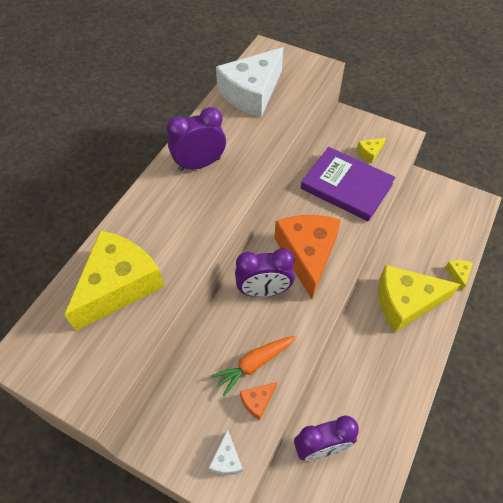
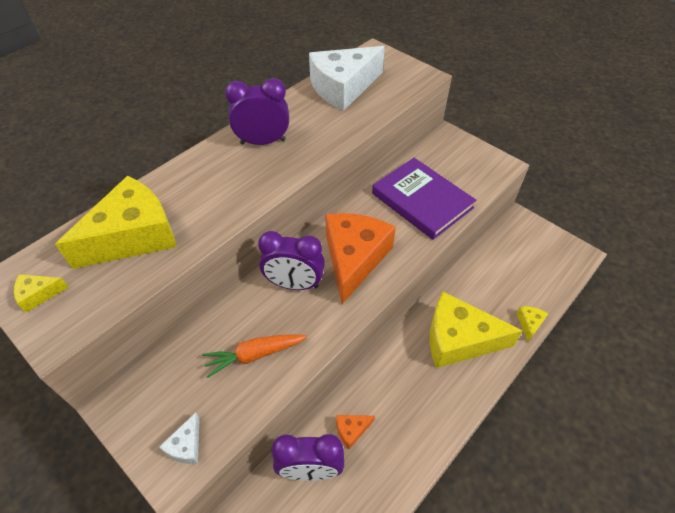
camera: 15 degrees right, 5 degrees down
orange cheese [240,382,277,420] -> orange cheese moved to [336,415,375,449]
yellow cheese [357,138,386,163] -> yellow cheese moved to [14,274,69,313]

